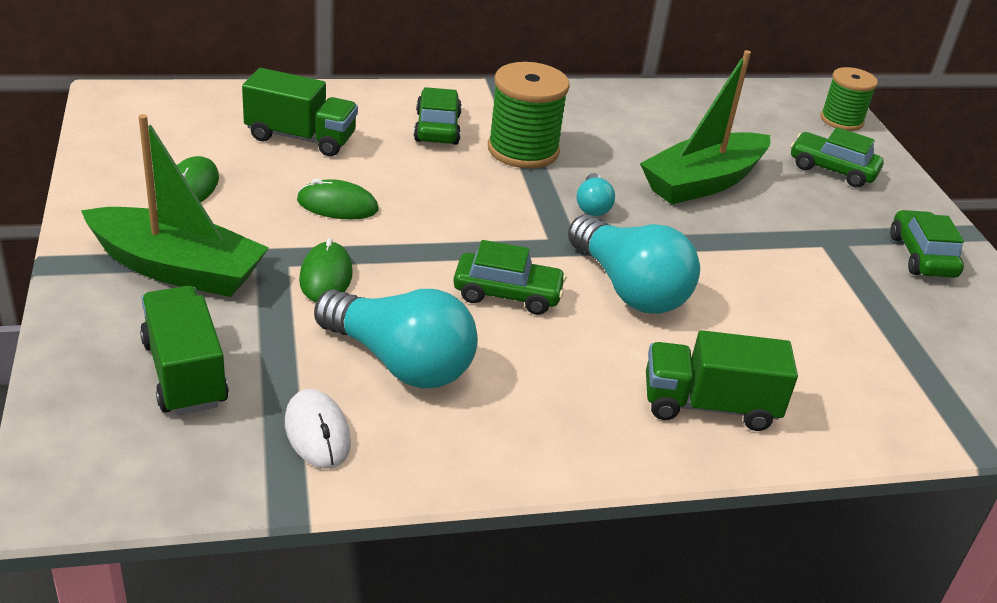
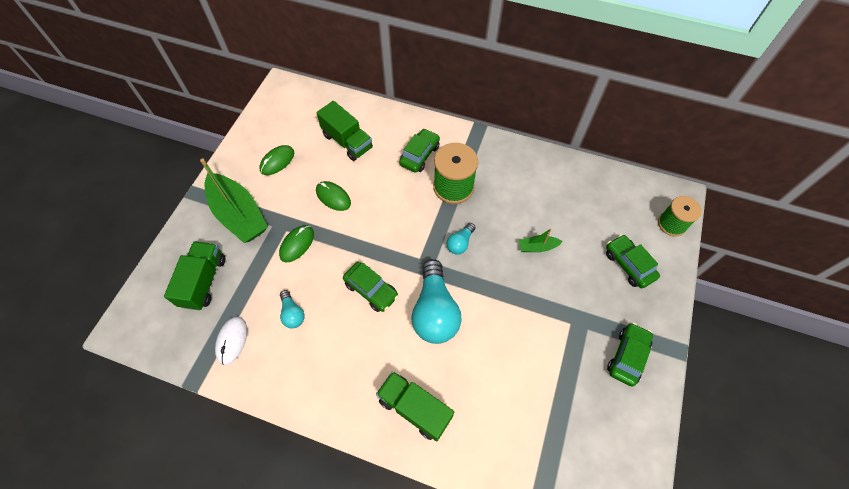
camera: 35 degrees right, 25 degrees up
turquoise light bulb [314,289,478,388] -> turquoise light bulb [280,290,305,328], size x0.48
green boat [640,50,770,204] -> green boat [519,228,563,252], size x0.45

